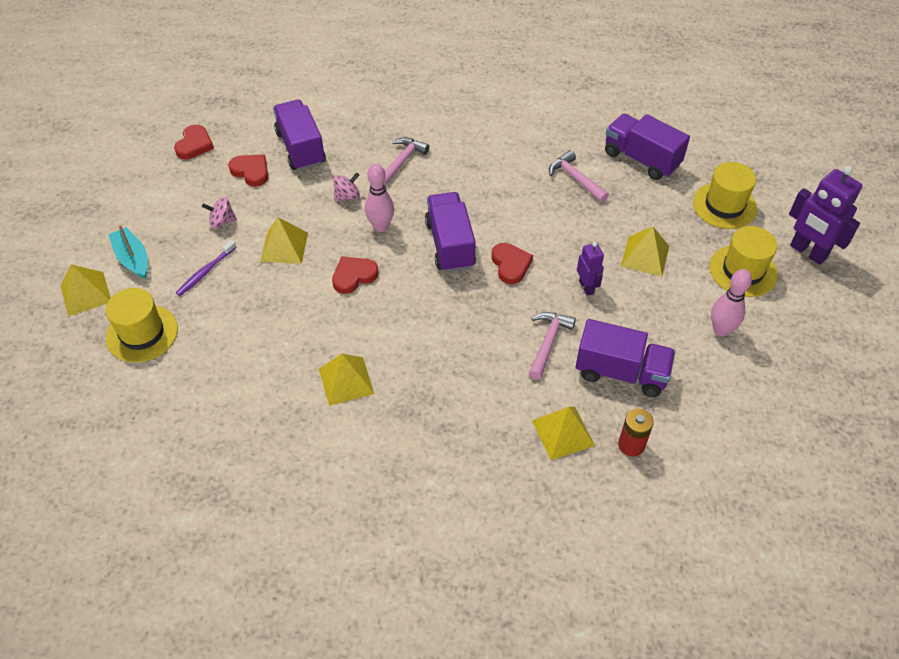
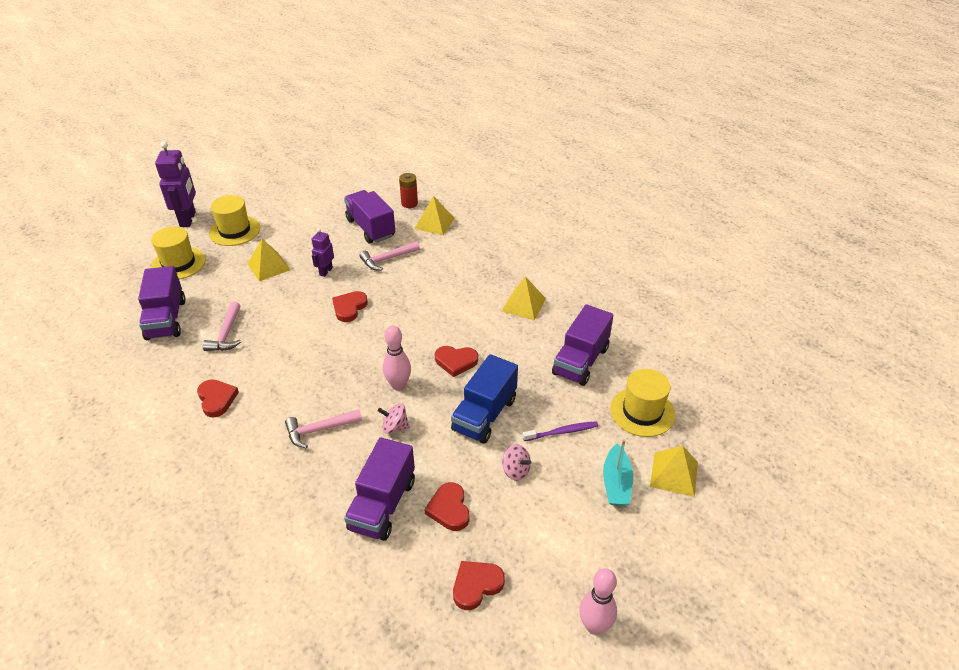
camera: 140 degrees left, 10 degrees down
yellow pyramid [260,217,308,264] -> blue truck [451,354,518,444]
purple truck [425,192,476,272] -> purple truck moved to [552,304,613,386]
pink bowling pin [711,269,752,336] -> pink bowling pin moved to [579,568,617,635]
none -> red heart [197,380,239,417]

